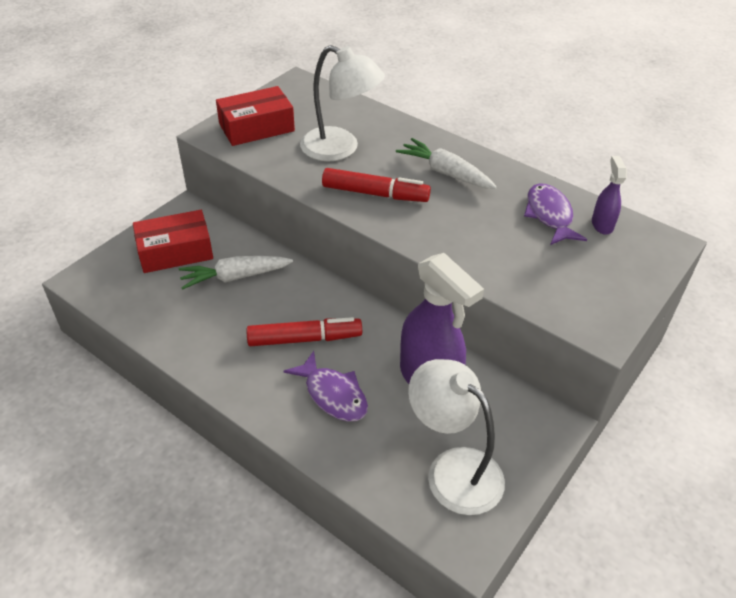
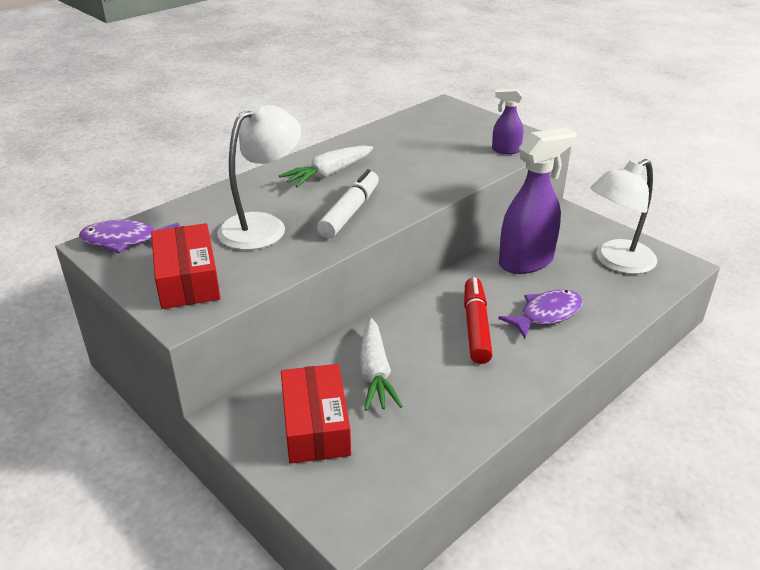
camera: 80 degrees left, 10 degrees down
red marker [322,168,431,202] -> white marker [317,169,379,238]
purple fish [524,183,587,245] -> purple fish moved to [79,220,179,253]
purple spray bottle [592,156,627,235] -> purple spray bottle moved to [492,89,523,154]

